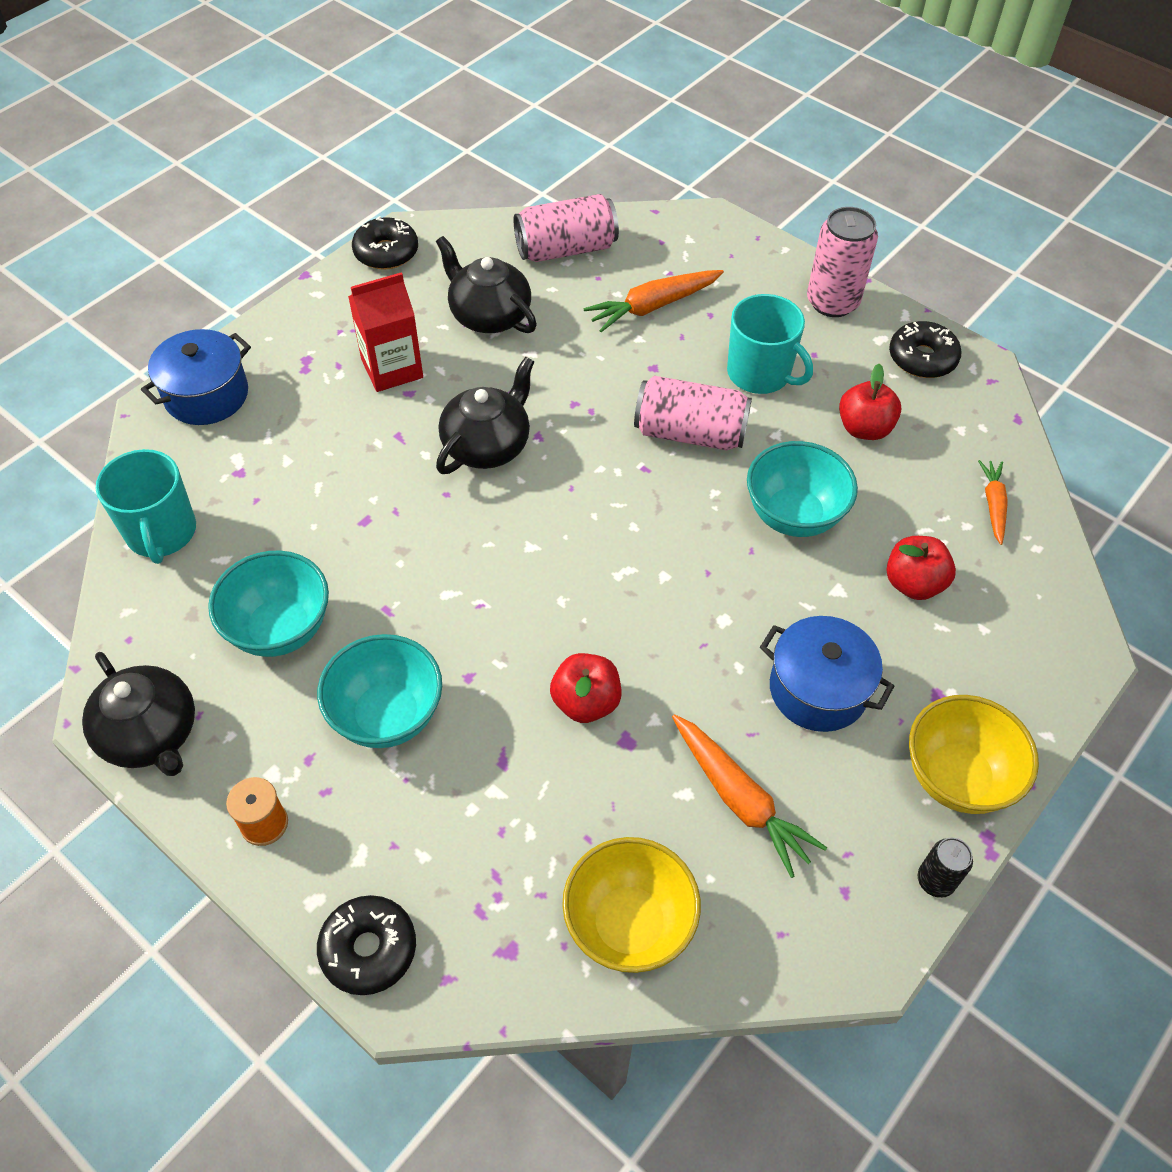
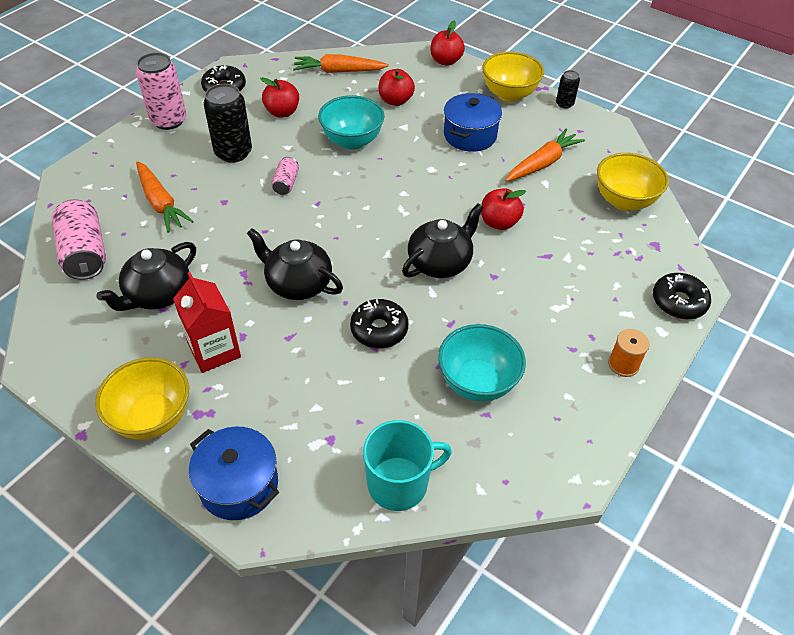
camera: 95 degrees left, 5 degrees down
black teapot [82,652,195,776] -> black teapot moved to [402,203,484,278]
turquoise bowl [317,634,442,748] -> none
black donut [352,216,418,270] -> black donut moved to [350,299,408,348]
pink can [634,376,752,450] -> pink can [271,157,299,195], size x0.52
turquoise mug [727,294,813,394] -> black can [204,84,252,163]
orange carrot [978,460,1008,545] -> orange carrot [293,54,389,73], size x1.62
none -> yellow bowl [95,357,189,440]
none -> red apple [430,20,465,66]

